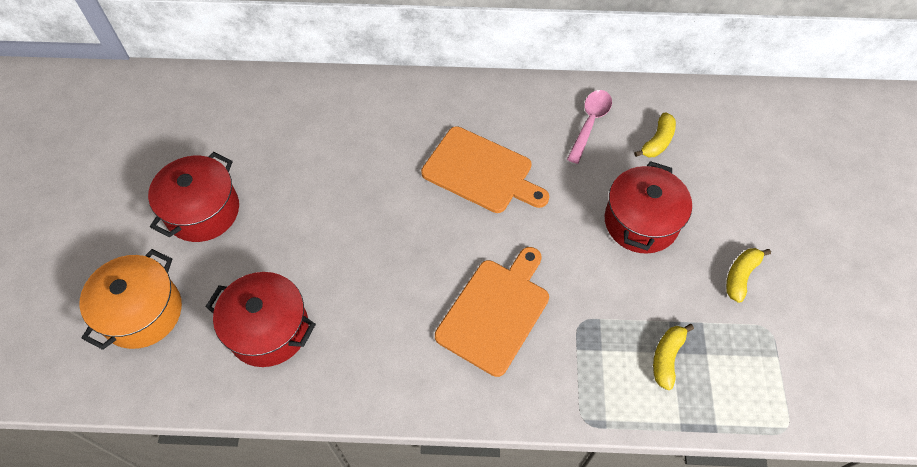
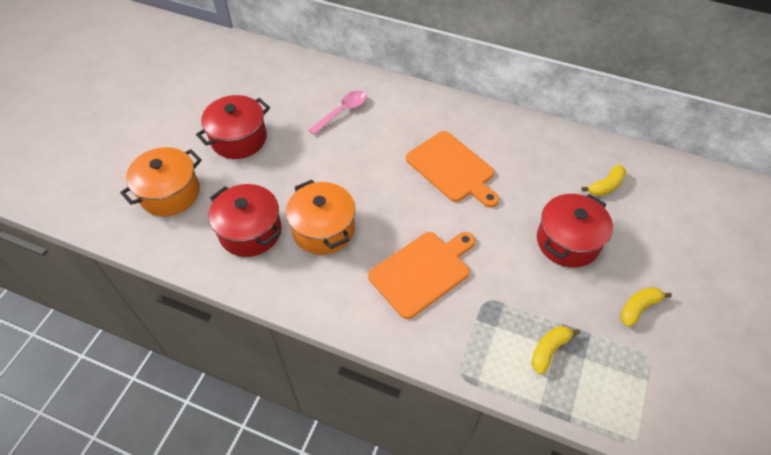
camera: 20 degrees right, 5 degrees down
pink spoon [567,90,612,164] -> pink spoon moved to [308,91,367,135]
none -> orange pot [286,180,355,255]

